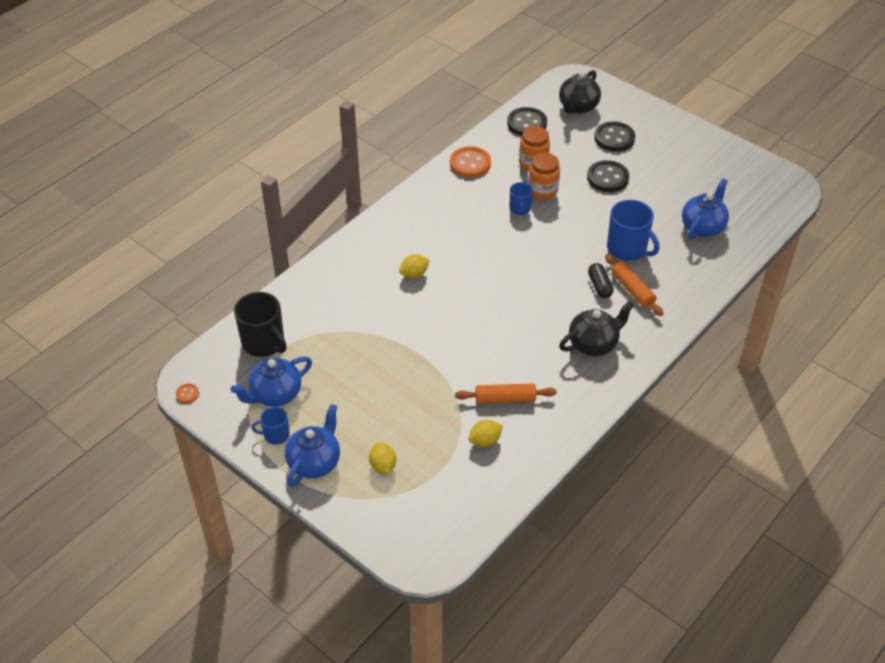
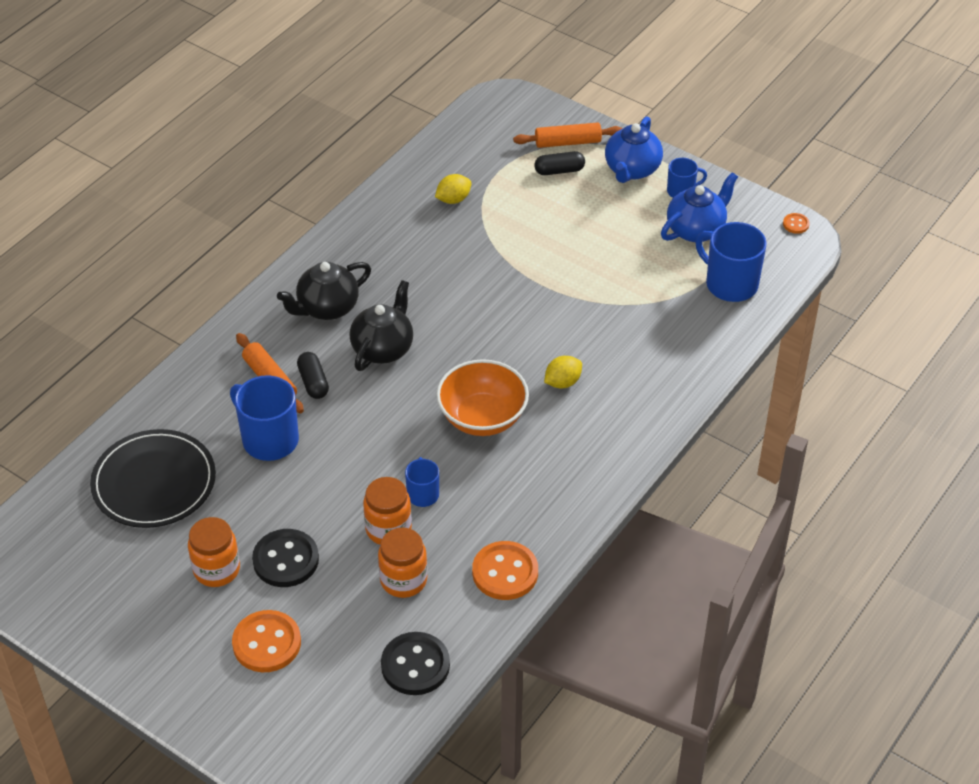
camera: 175 degrees right, 0 degrees up
black mug [234,292,286,357] -> blue mug [695,222,766,302]
yellow lemon [369,443,396,475] -> black capsule [534,151,585,175]
orange rolling pin [455,383,557,404] -> orange rolling pin moved to [513,122,623,148]
black teapot [559,70,601,114] -> black teapot moved to [350,280,413,371]
black button [594,121,635,152] -> orange button [232,610,301,672]
blue teapot [682,178,729,240] -> black plate [90,429,216,528]
none -> orange jar [188,517,240,587]
none -> orange bowl [436,359,529,436]

